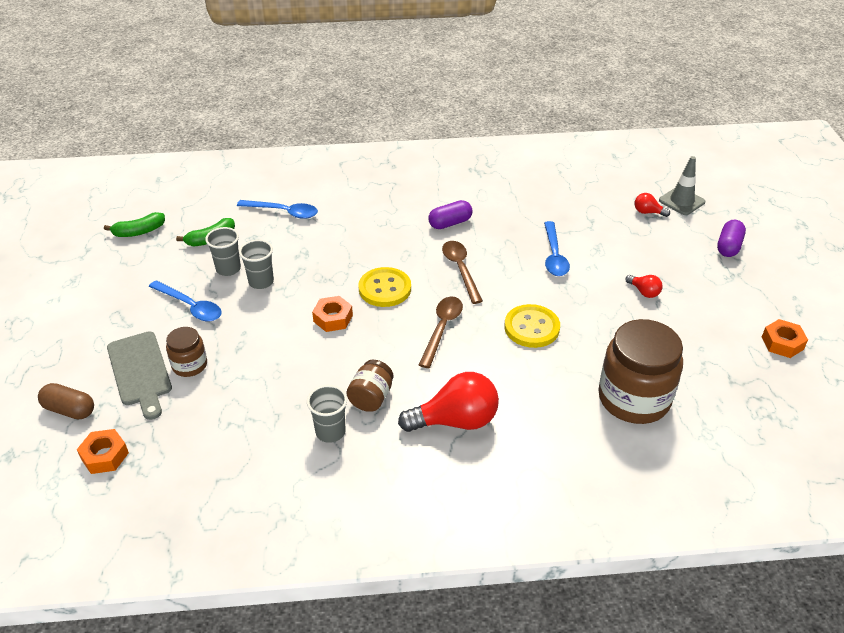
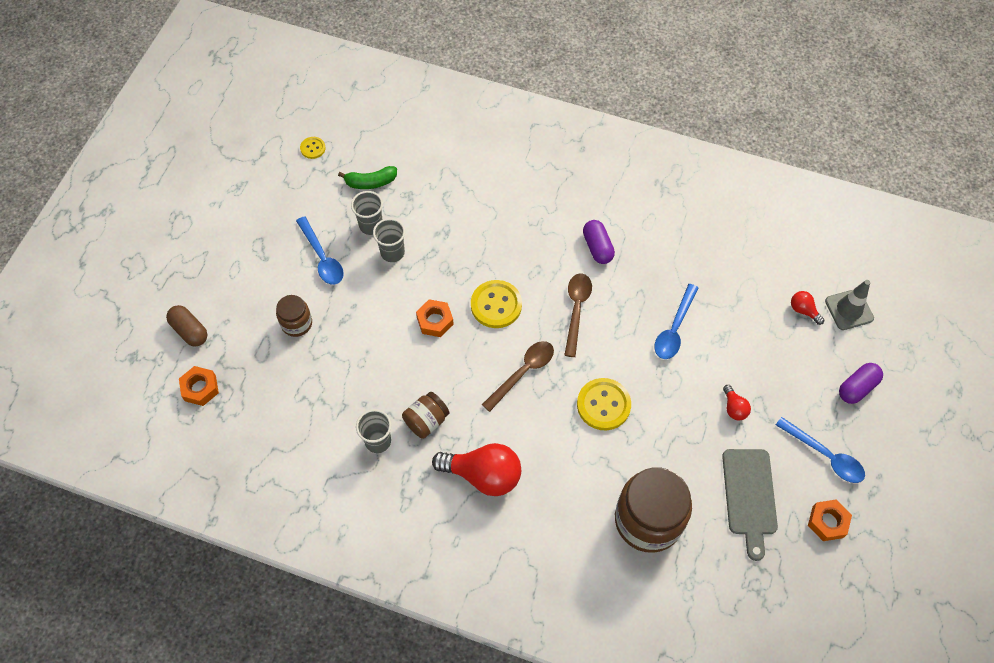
camera: 25 degrees right, 20 degrees up
green banana [104,212,165,237] -> yellow button [300,137,326,159]
grey cutting board [107,331,172,420] -> grey cutting board moved to [722,449,778,561]
blue spoon [237,200,318,219] -> blue spoon moved to [776,417,865,483]
purple capsule [428,200,473,229] -> purple capsule turned 75 degrees clockwise [583,220,615,264]

